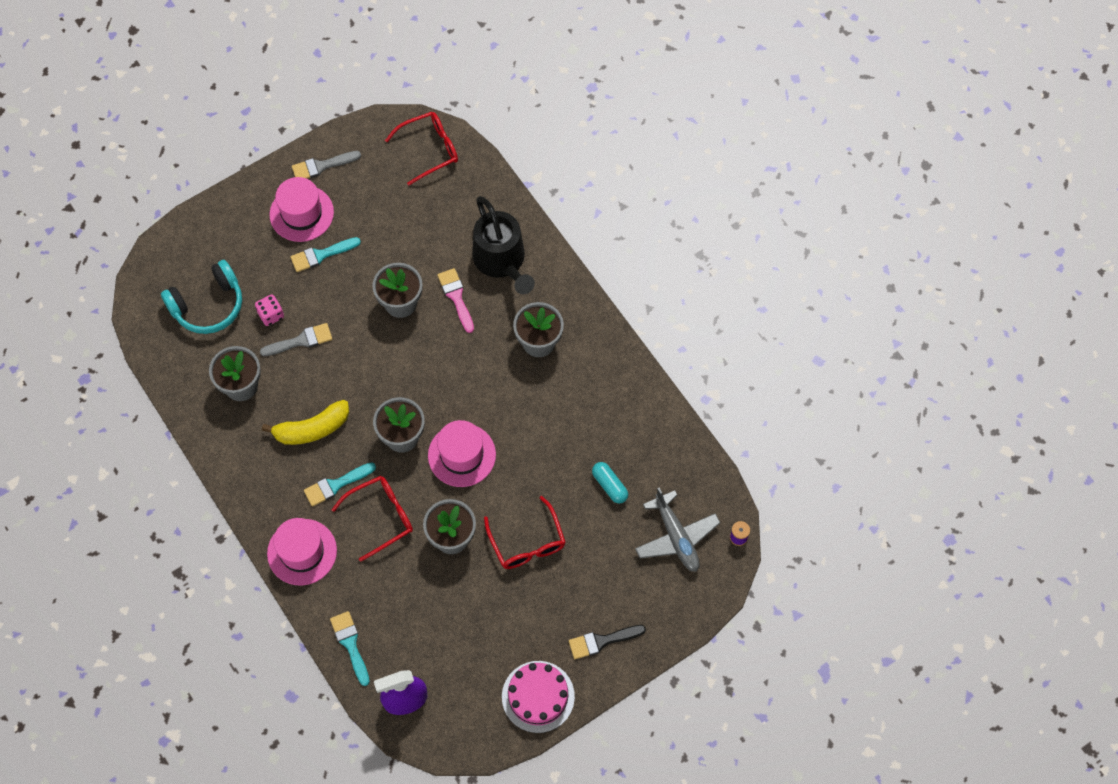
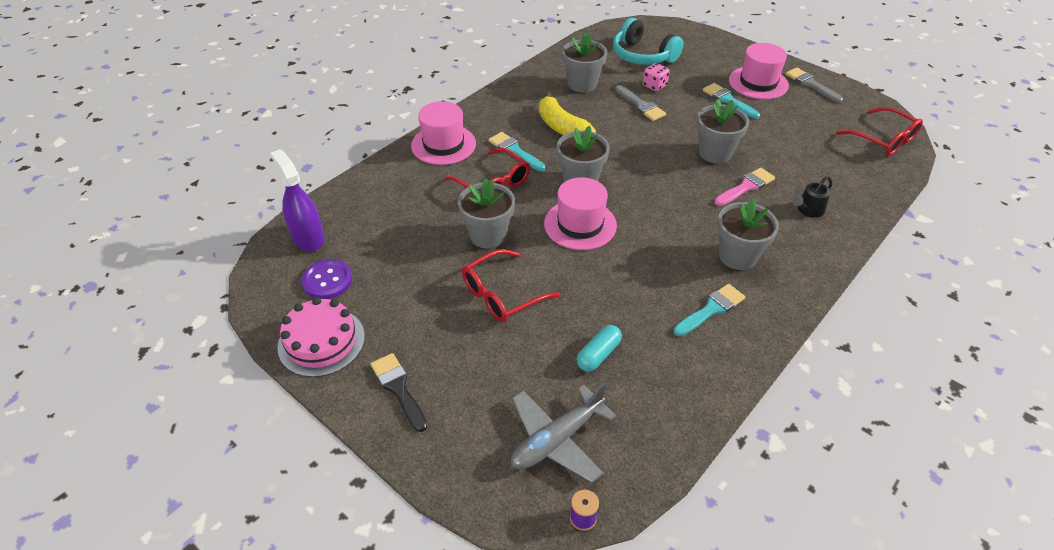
camera: 75 degrees right, 20 degrees down
turquoise brush [330,611,370,686] -> turquoise brush moved to [673,284,745,336]
black watering can [472,196,535,294] -> black watering can [792,176,832,218], size x0.46
none -> purple button [301,259,353,299]

